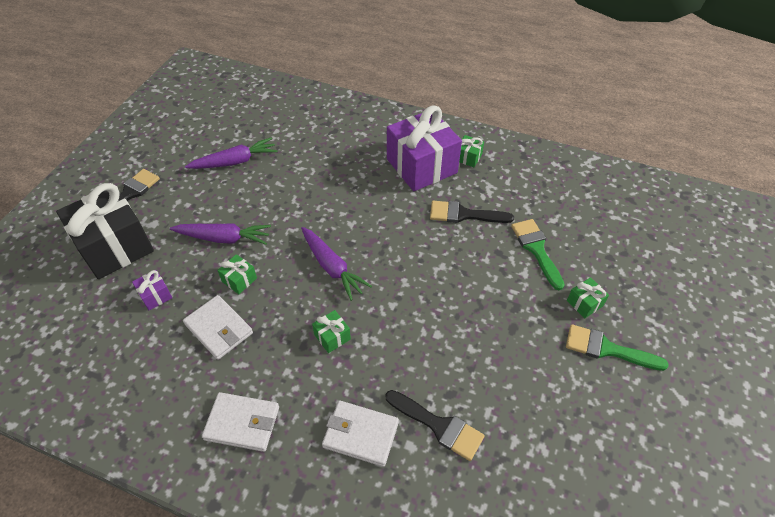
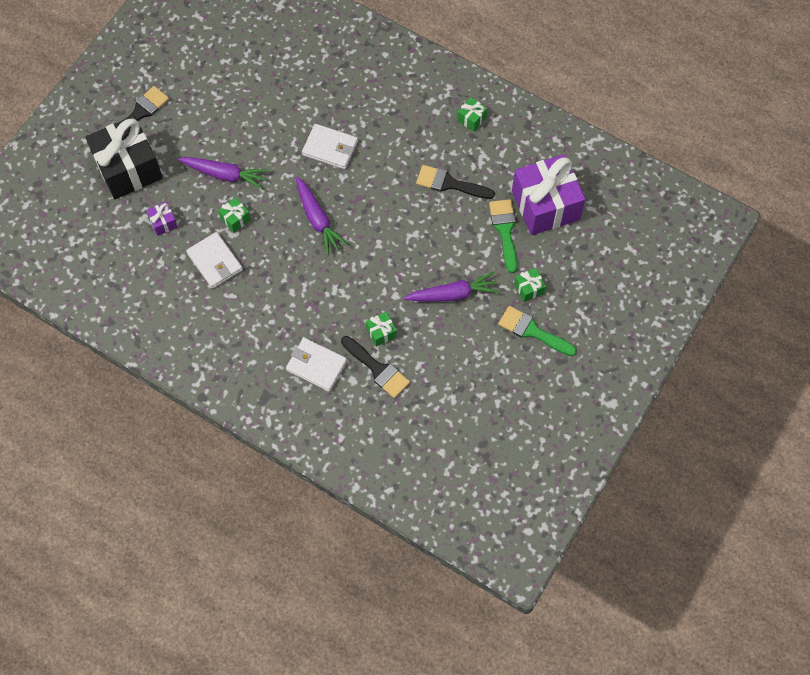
camera: 10 degrees right, 15 degrees up
purple carrot [185,137,277,169] -> purple carrot moved to [403,272,499,302]
white wallet [202,392,279,452] -> white wallet moved to [302,124,358,169]
green gift [312,310,351,353] -> green gift moved to [366,312,396,347]
purple gift [387,105,462,191] -> purple gift moved to [512,154,586,235]

